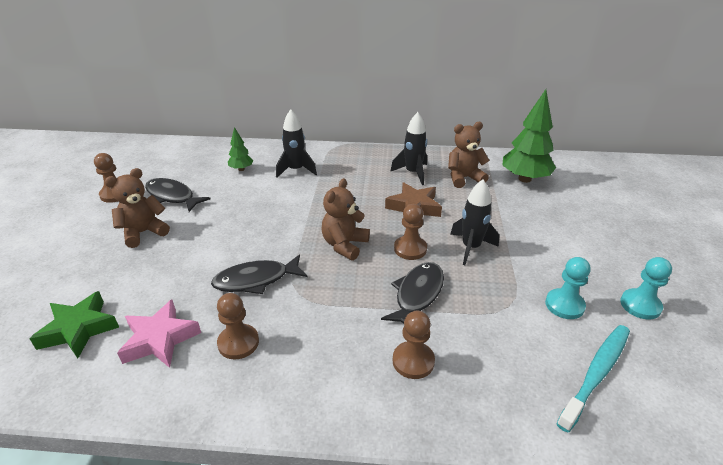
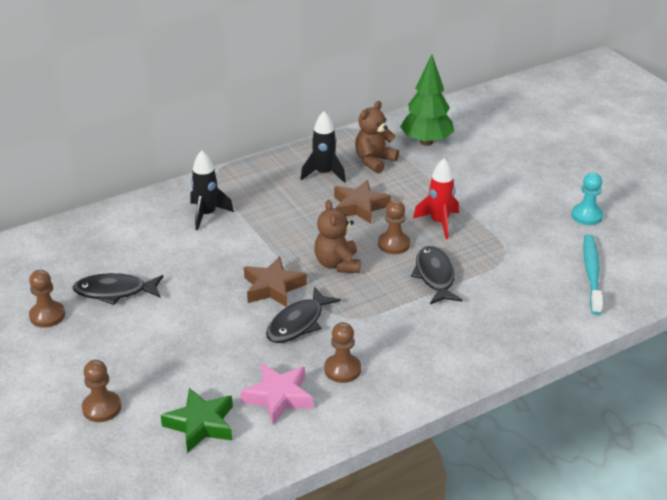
camera: 35 degrees left, 0 degrees up
brown teddy bear [105,168,170,248] -> none
green tree [228,127,253,171] -> none
brown pawn [393,311,435,379] -> brown pawn moved to [82,360,121,422]
black rocket [450,179,499,265] -> red rocket [413,158,459,239]
turquoise pawn [545,257,591,319] -> none
none -> brown star [244,256,307,307]

